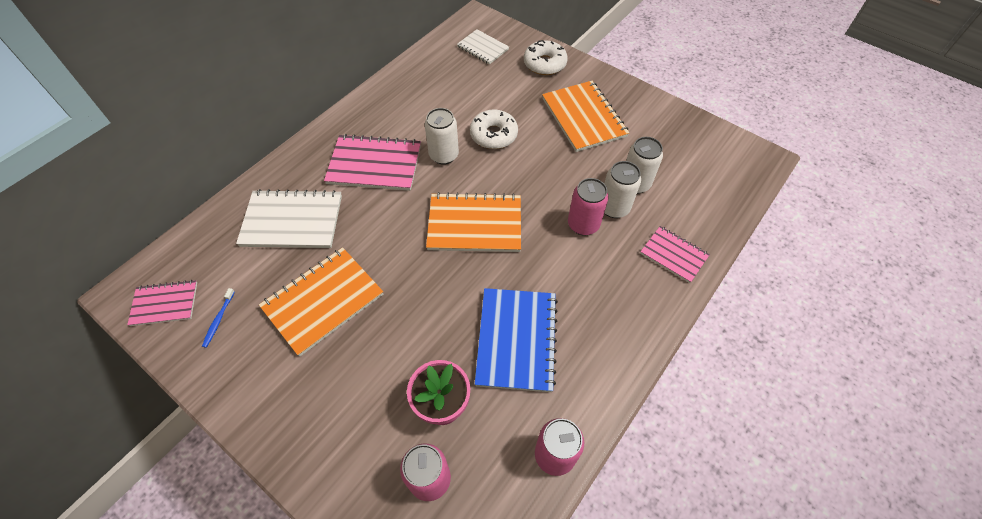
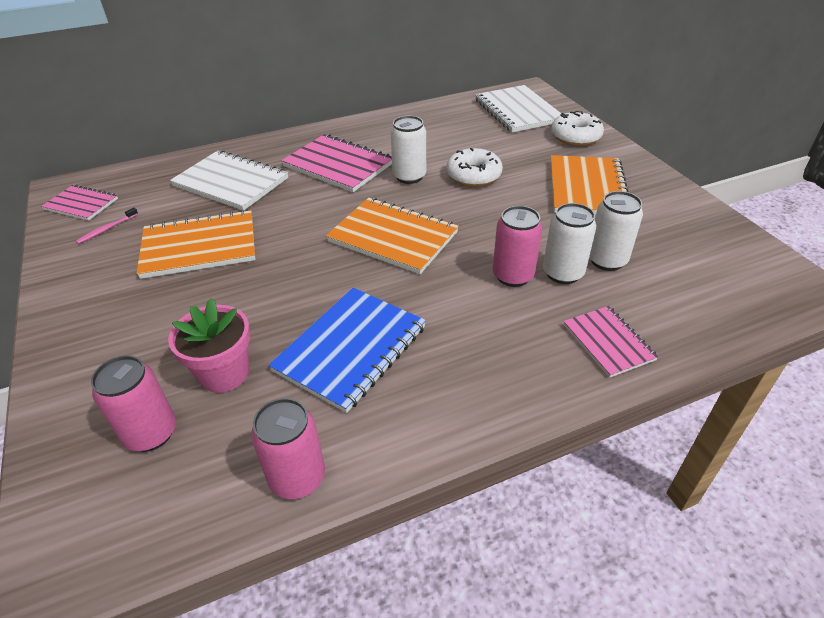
camera: 30 degrees right, 15 degrees down
blue toothbrush [202,288,235,348] -> pink toothbrush [76,208,138,244]
white notebook [457,29,509,64] -> white notebook [475,85,561,133], size x1.69

